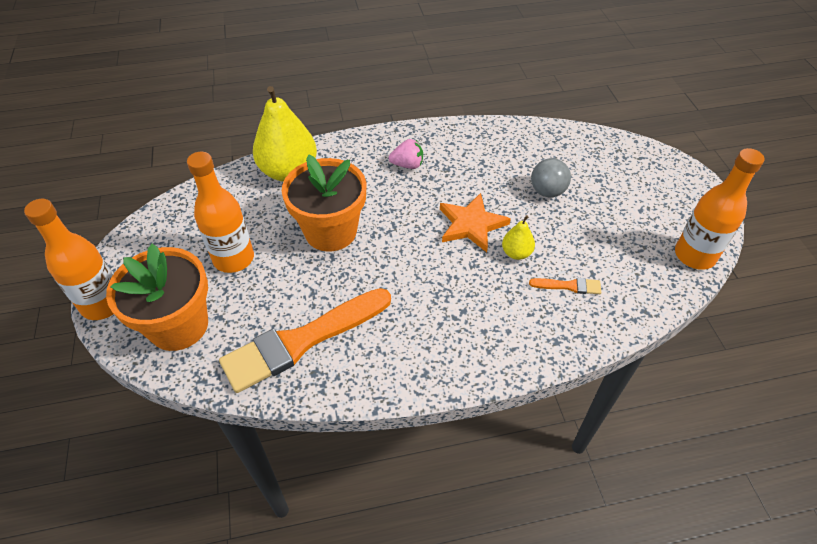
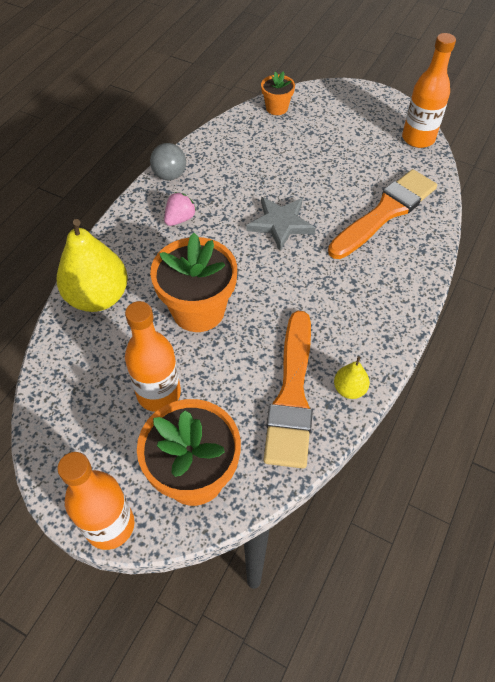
camera: 50 degrees left, 5 degrees up
orange star [440,193,511,252] -> grey star [246,197,316,251]
yellow pear [502,215,535,260] -> yellow pear moved to [334,356,370,399]
orange brush [529,278,602,294] -> orange brush [328,169,437,259], size x2.41
grey ball [531,158,571,198] -> grey ball moved to [150,143,186,180]
none -> orange flower pot [261,71,295,115]

